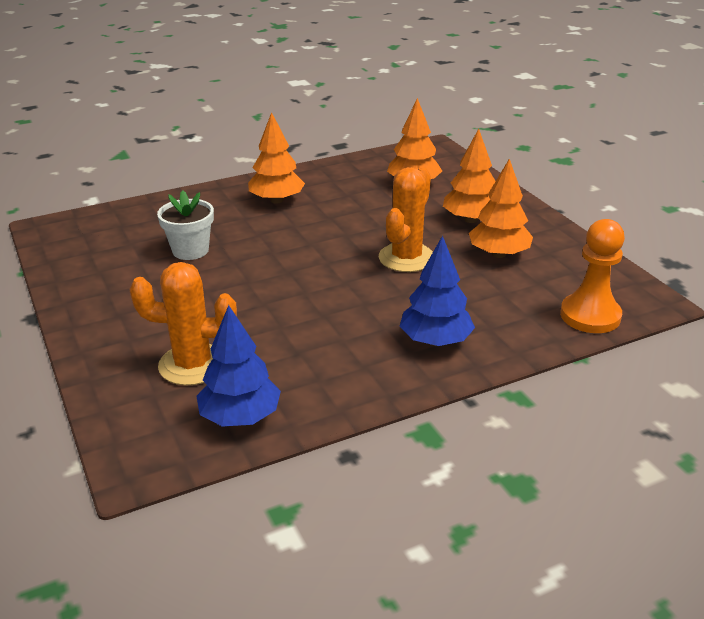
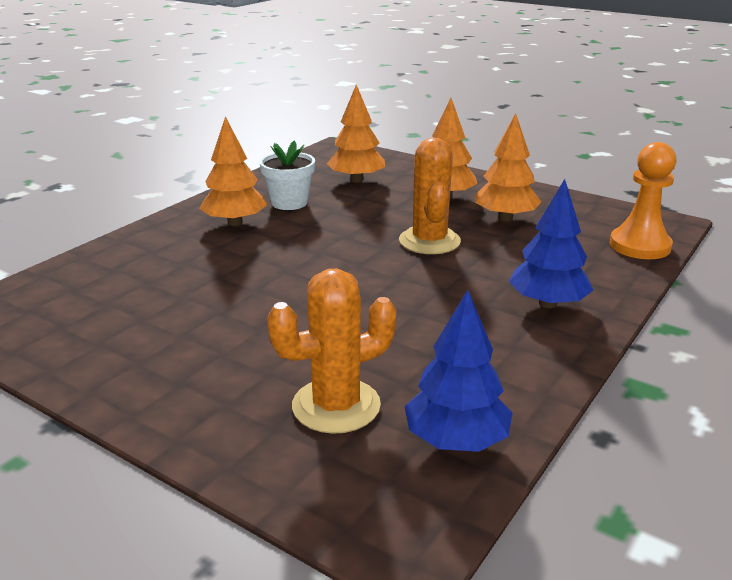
camera: 30 degrees left, 5 degrees down
white flower pot [157,191,214,260] -> white flower pot moved to [259,141,315,210]

